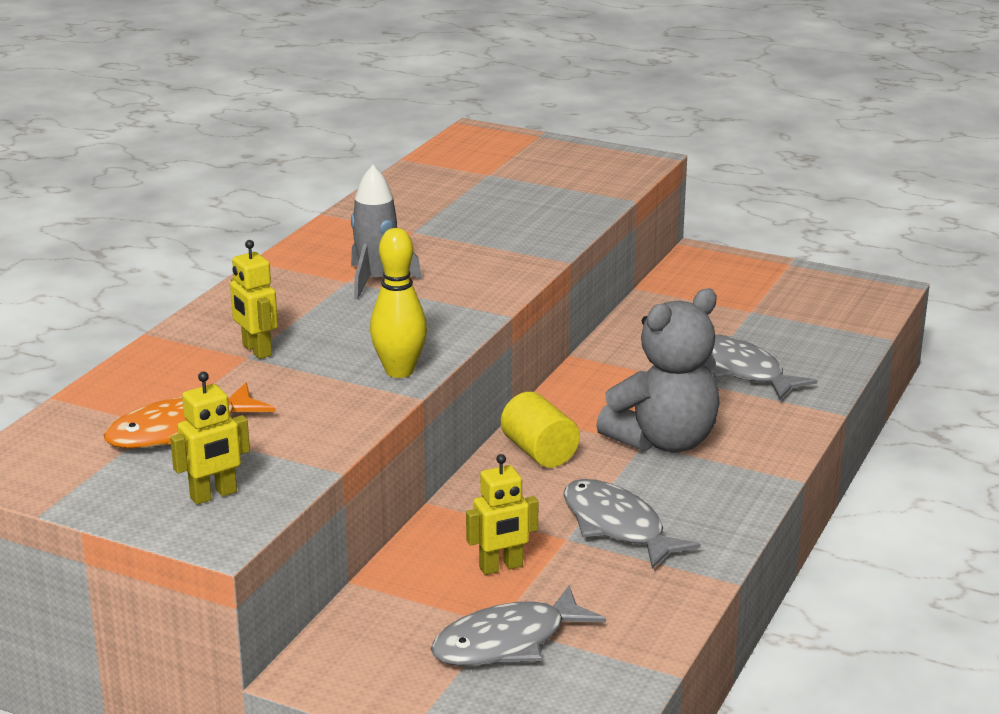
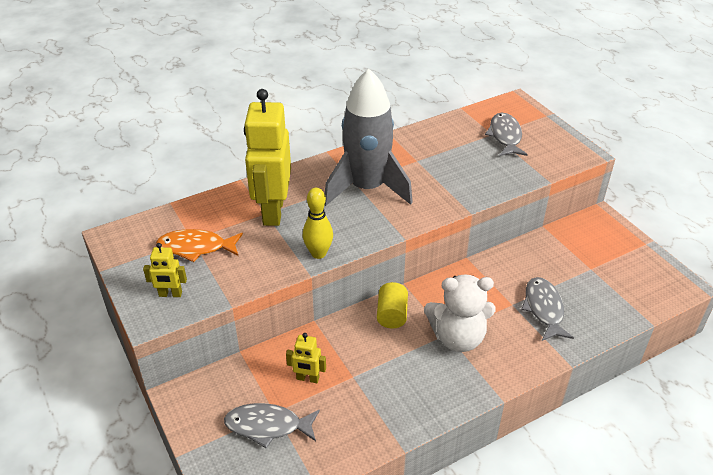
camera: 35 degrees right, 15 degrees up
yellow robot [230,240,278,359] -> yellow robot [244,89,291,226], size x2.27
grey rocket [351,165,422,300] -> grey rocket [325,68,413,206], size x2.02
grey fish [563,479,701,569] -> grey fish moved to [485,113,528,156]
grey teddy bear [596,288,719,453] -> white teddy bear [424,274,495,352]

